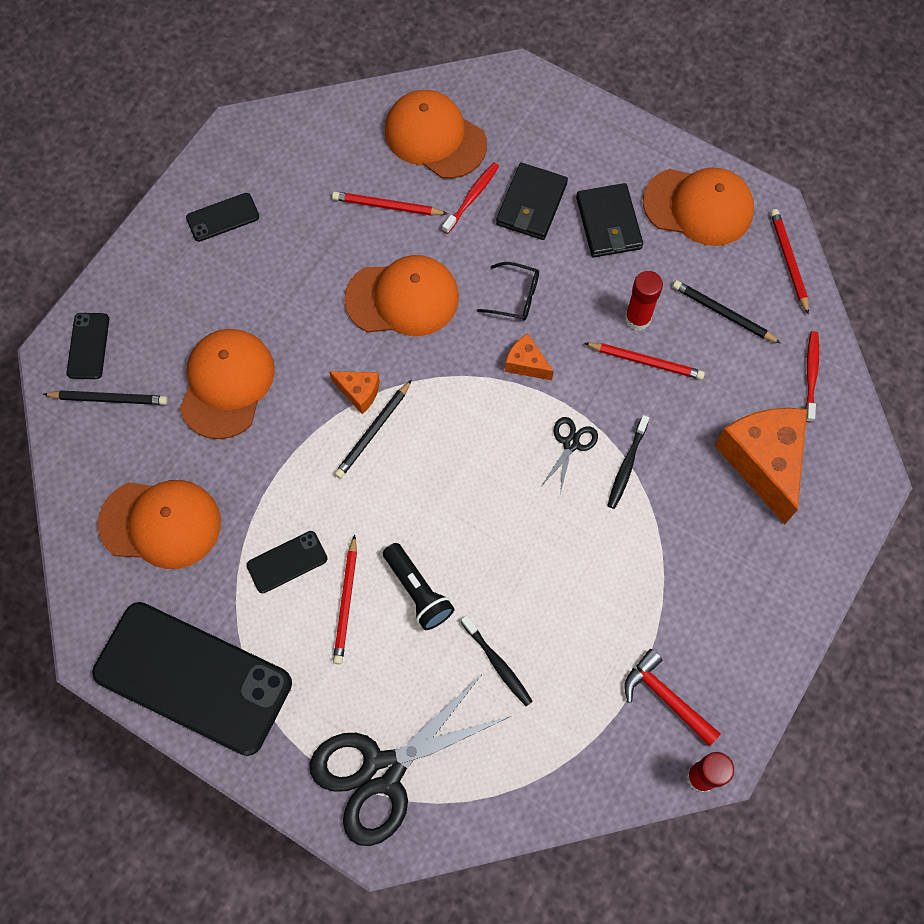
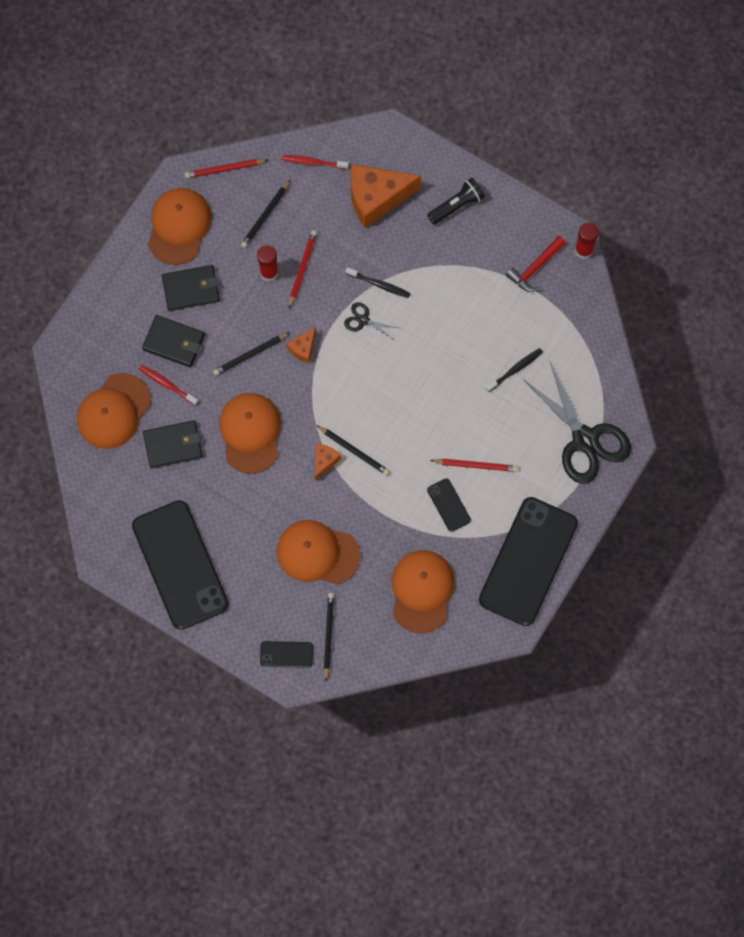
camera: 90 degrees left, 5 degrees up
black phone [186,193,259,242] -> black phone [132,500,229,630], size x2.39
red pencil [332,191,448,216] -> black wallet [143,420,203,468]
black flashlight [383,543,454,630] -> black flashlight moved to [427,178,485,225]
black glasses [477,262,539,321] -> black pencil [213,333,290,376]

